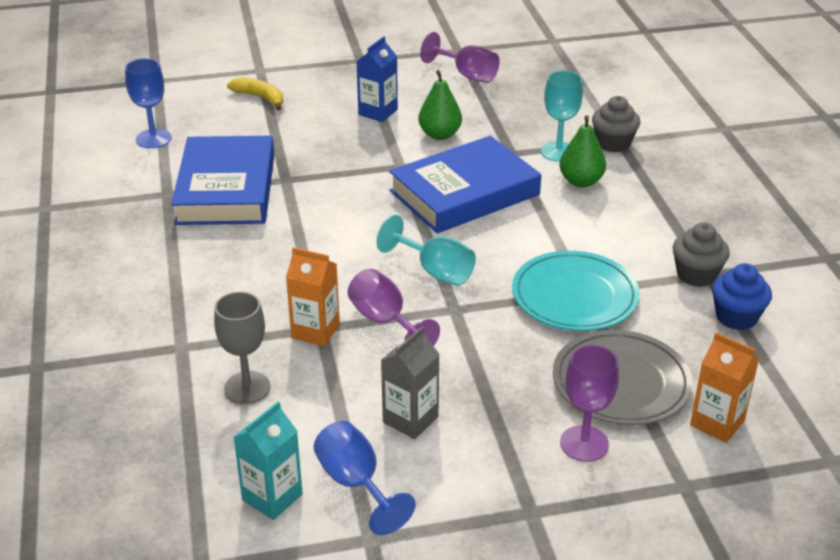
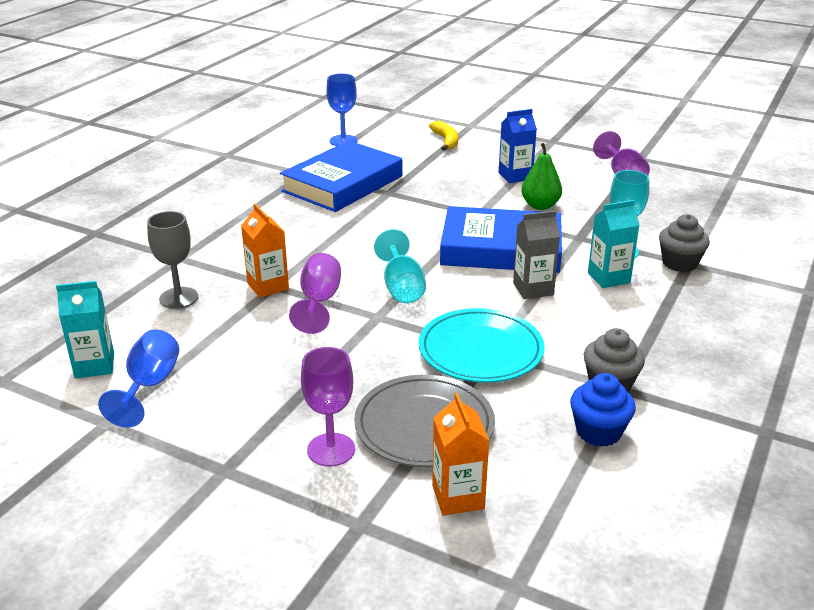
camera: 40 degrees right, 5 degrees down
grey carton [381,327,440,439] -> grey carton moved to [513,211,560,299]
green pear [559,115,606,187] -> turquoise carton [588,200,640,288]

